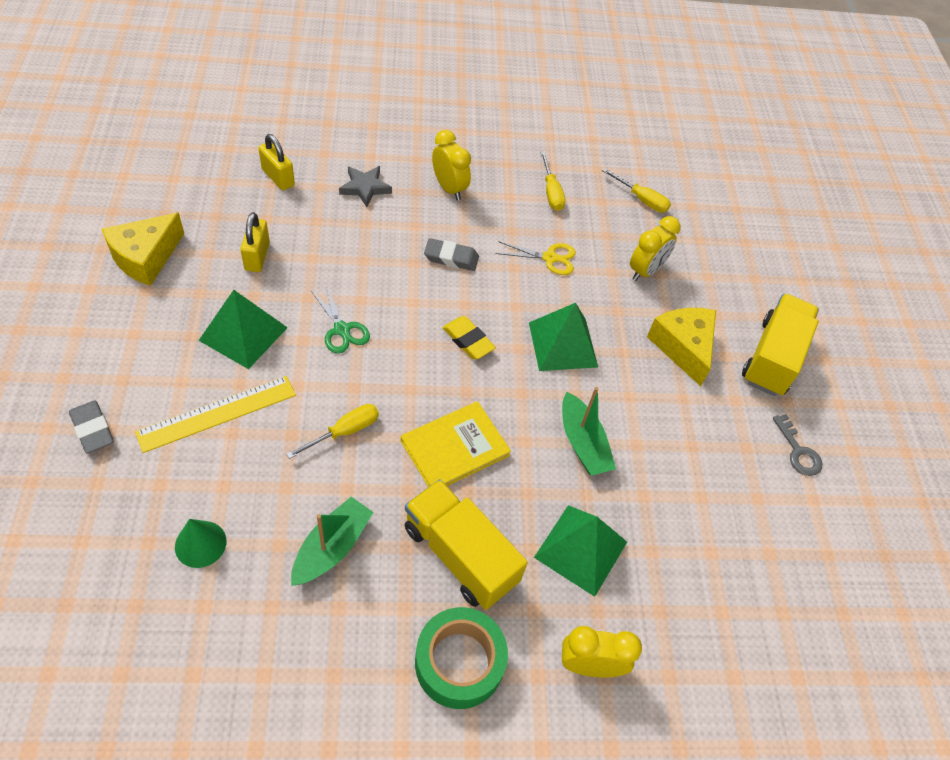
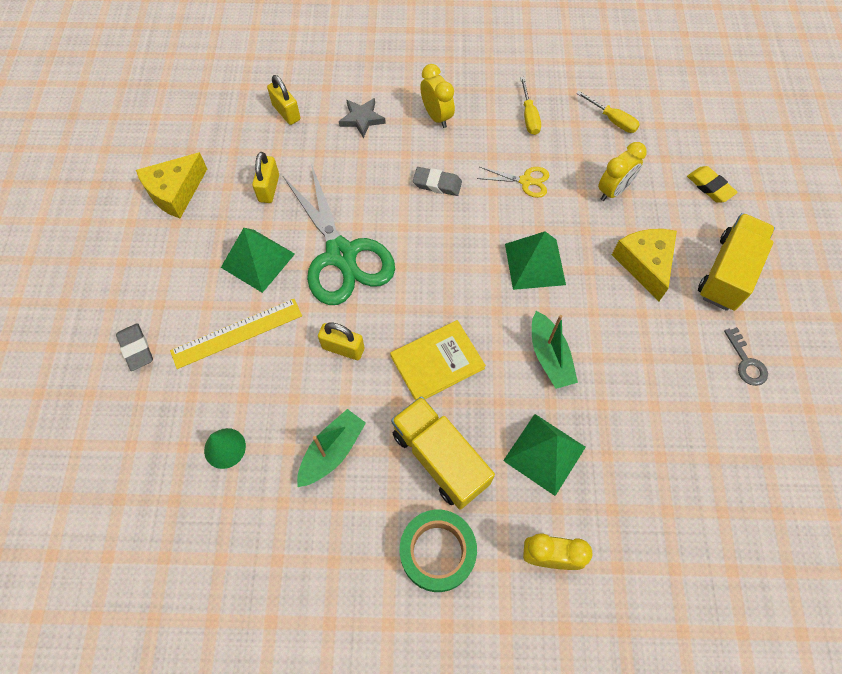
camera: 10 degrees right, 10 degrees up
yellow screwdriver [286,404,379,459] -> yellow padlock [318,322,364,360]
green scissors [311,285,370,353] -> green scissors [283,164,395,305], size x2.23
yellow eraser [442,316,496,359] -> yellow eraser moved to [687,166,738,203]

